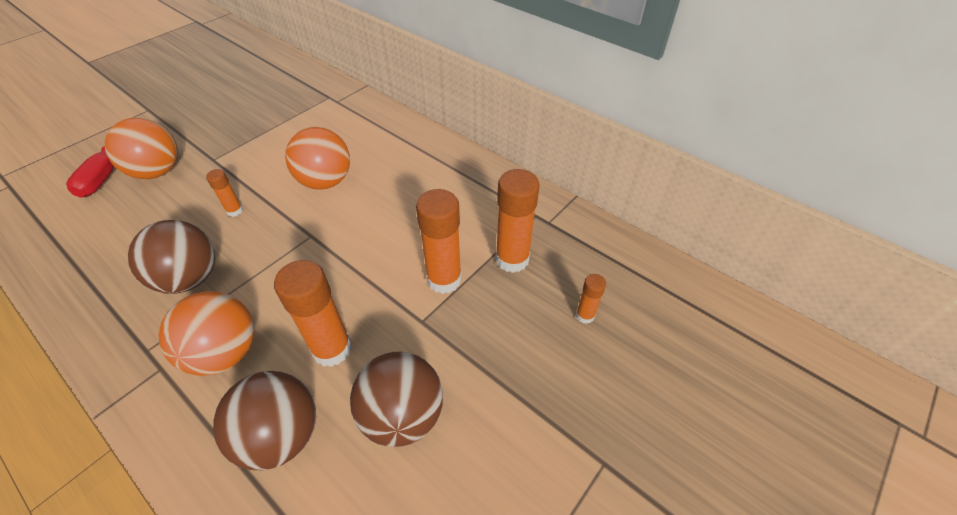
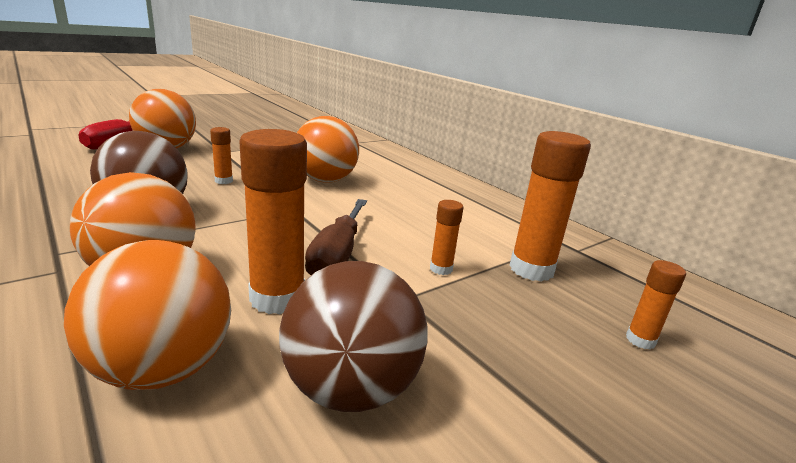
camera: 10 degrees right, 25 degrees down
brown ball [213,371,316,470] -> orange ball [64,240,231,390]
orange glue stick [416,189,462,294] -> orange glue stick [430,200,463,275], size x0.51
none -> brown screwdriver [305,199,367,275]

